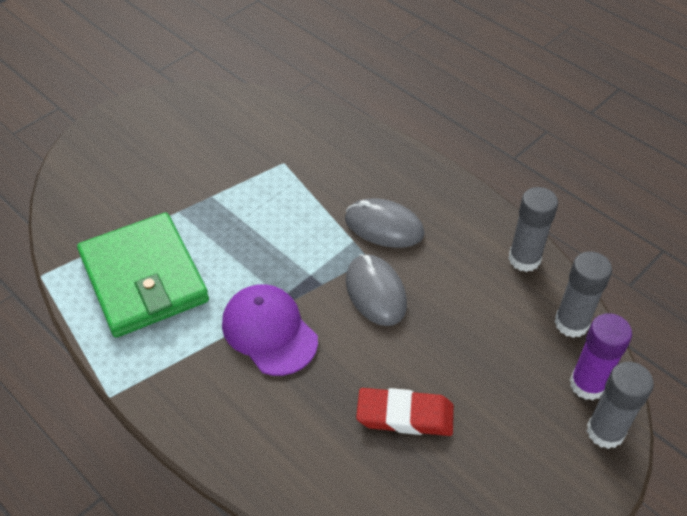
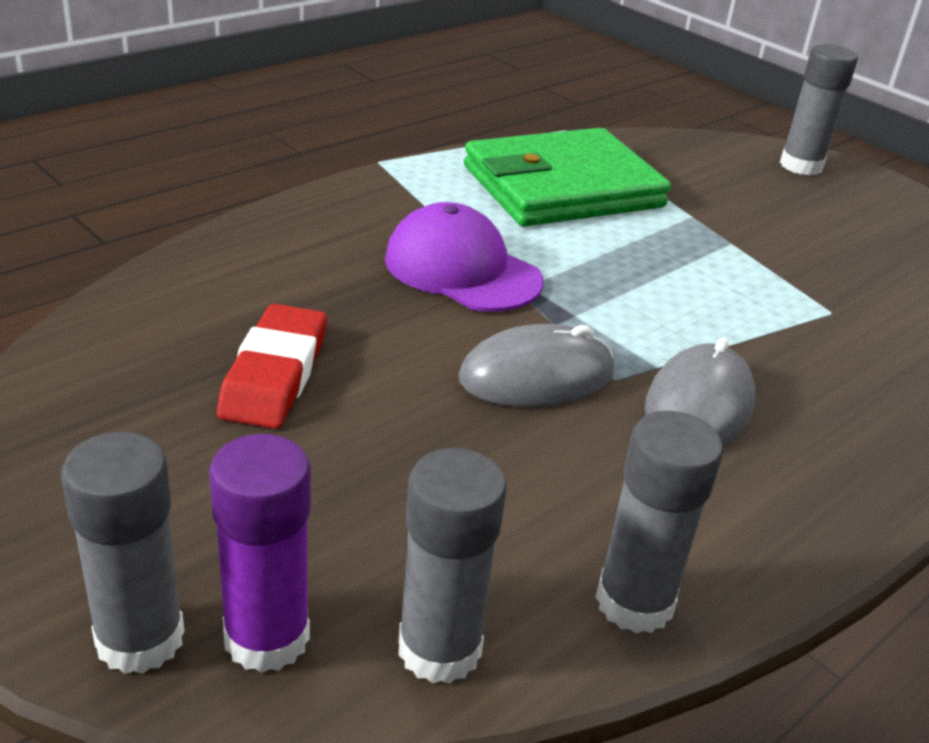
camera: 90 degrees right, 15 degrees down
purple cap [222,284,318,376] -> purple cap turned 105 degrees counterclockwise [385,202,543,312]
none -> grey glue stick [780,44,858,175]

